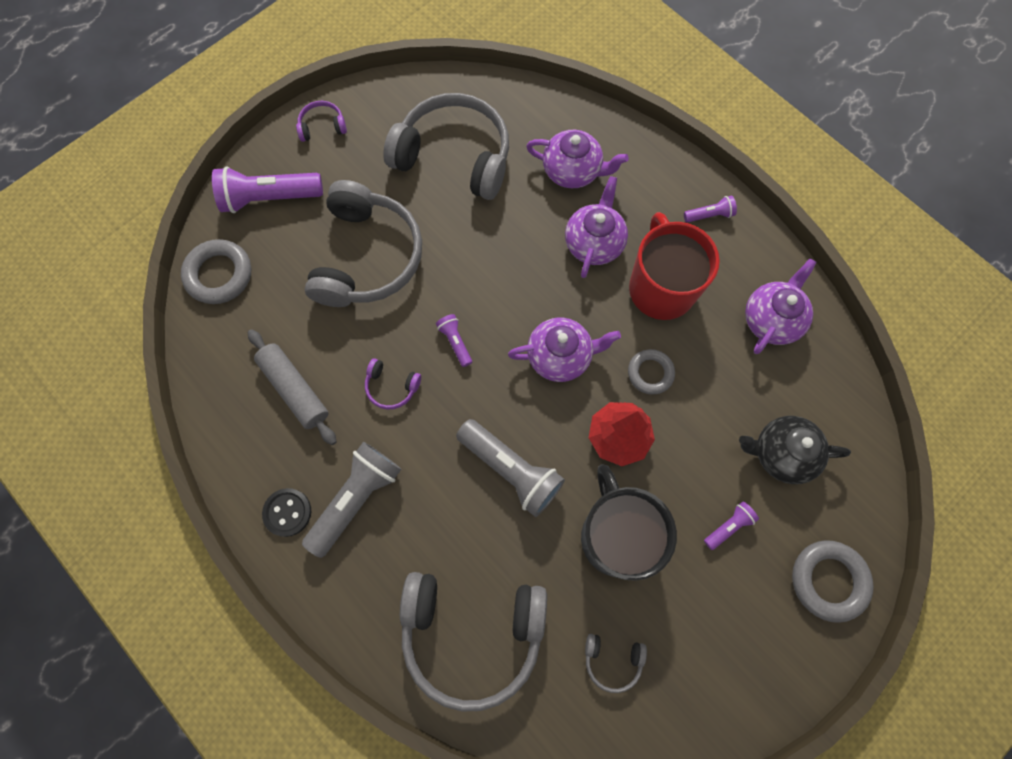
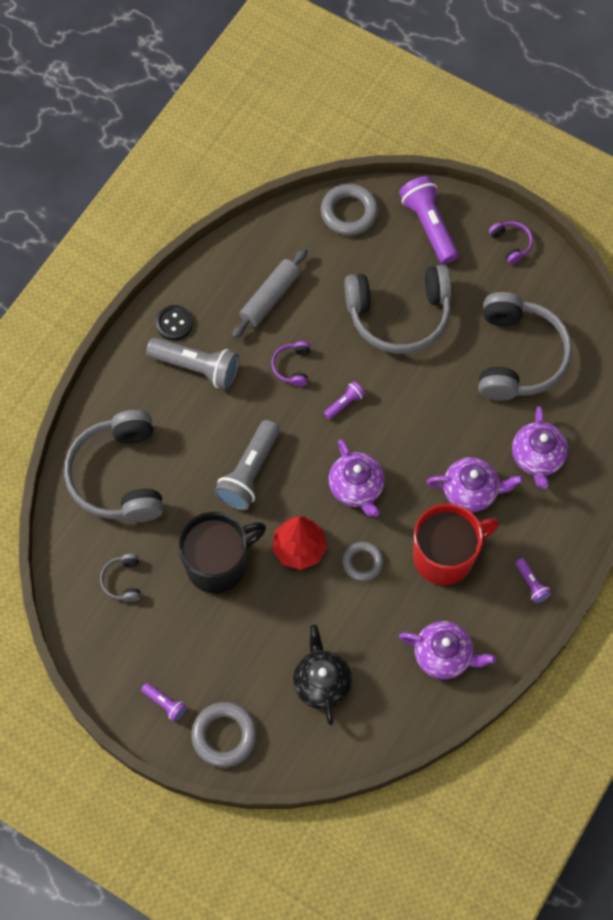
camera: 75 degrees right, 5 degrees down
purple flashlight [704,502,759,550] -> purple flashlight moved to [141,683,187,722]

